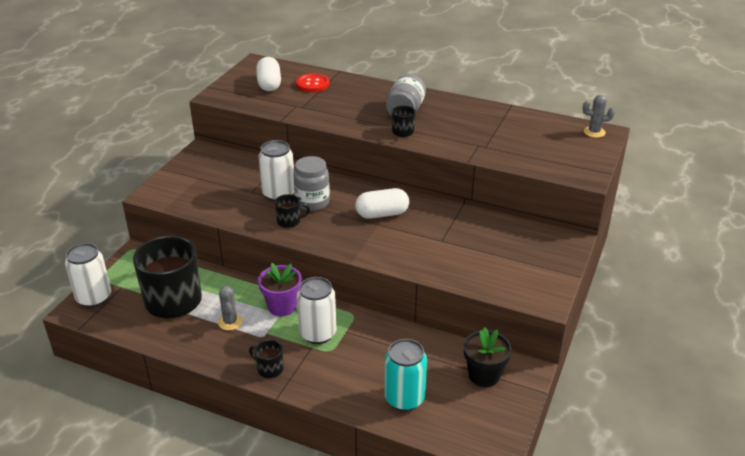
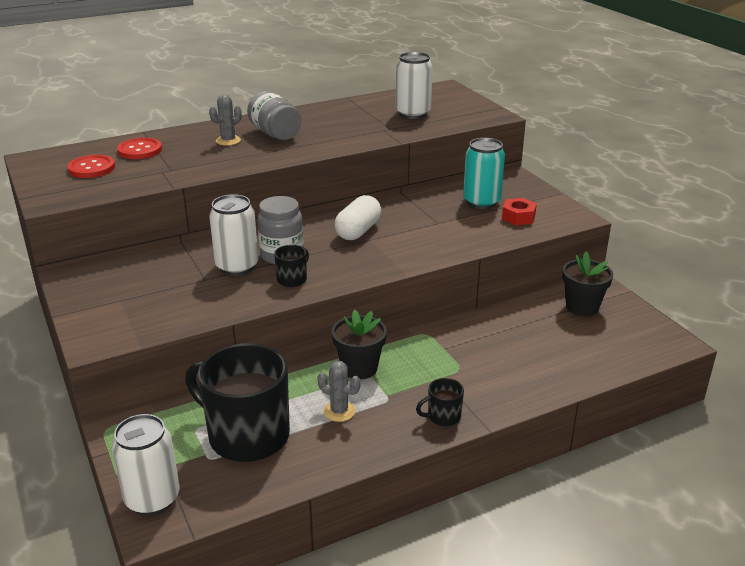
camera: 50 degrees left, 5 degrees down
white capsule [256,57,281,91] -> red button [67,155,115,178]
purple flower pot [258,263,302,316] -> black flower pot [332,310,387,380]
white can [297,277,337,344] -> white can moved to [396,52,433,119]
turquoise can [384,339,427,411] -> turquoise can moved to [463,138,505,209]
black mug [392,105,415,137] -> none
grey cactus [583,95,615,138] -> grey cactus moved to [209,94,242,146]
none -> red nut [502,198,537,225]

